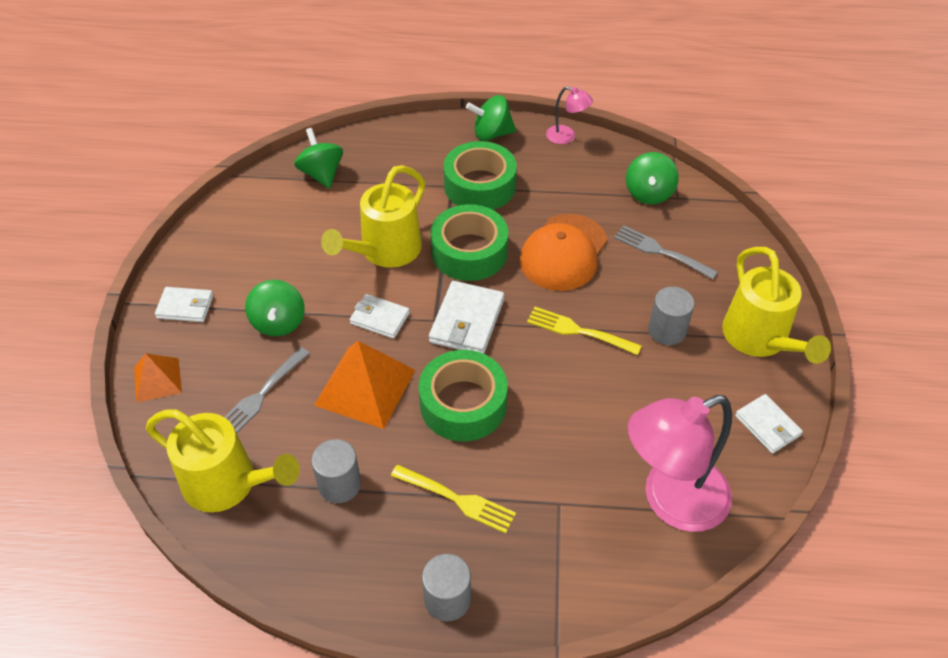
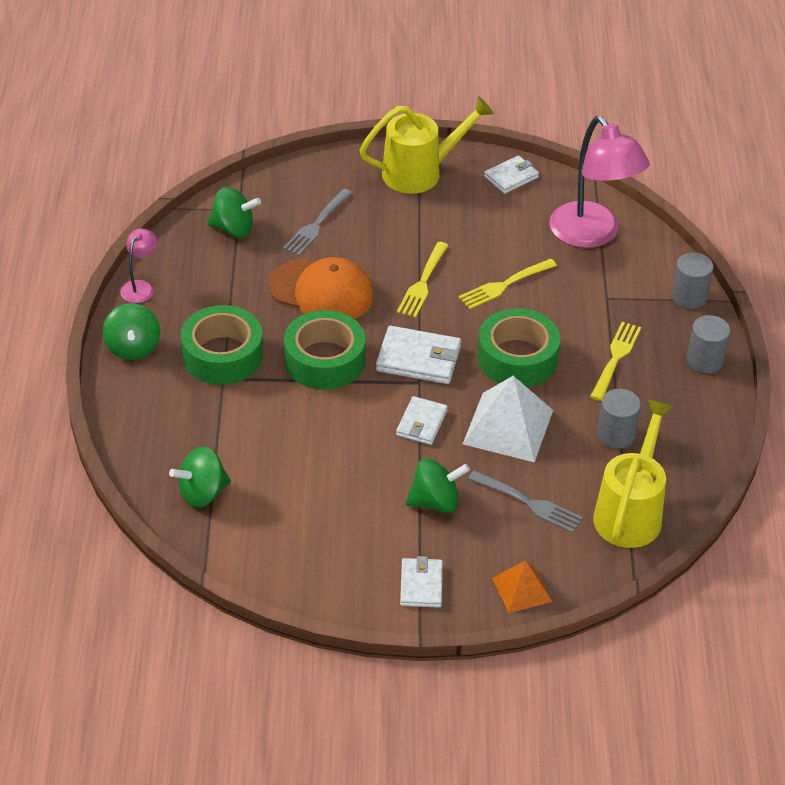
camera: 95 degrees left, 5 degrees down
orange pyramid [314,341,415,429] -> white pyramid [463,376,553,462]
yellow watering can [321,165,425,268] -> none
grey cylinder [648,286,695,345] -> grey cylinder moved to [671,252,713,309]
none -> yellow fork [459,259,557,309]

